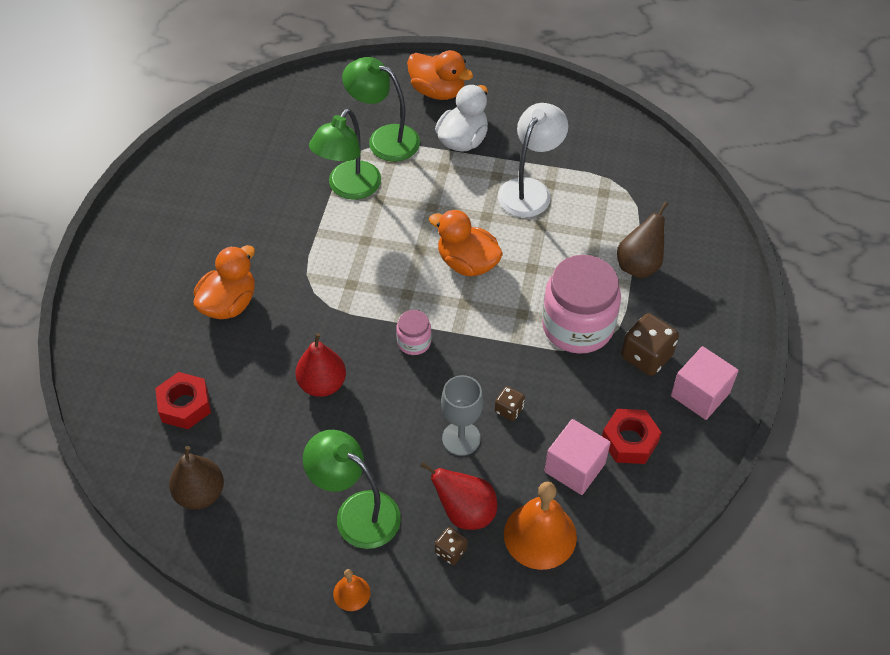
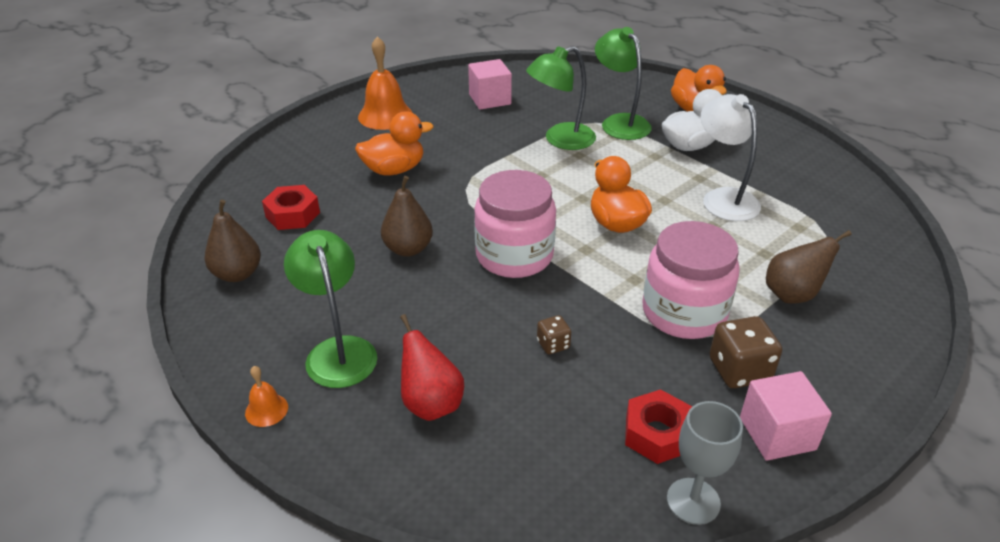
camera: 35 degrees right, 15 degrees down
red pear [295,333,346,397] -> brown pear [381,176,433,257]
pink jar [396,310,431,355] -> pink jar [474,170,556,278], size x2.15
brown dice [435,527,468,565] -> none
grey goblet [441,375,483,456] -> grey goblet moved to [667,401,743,525]
white lamp [498,103,568,217] -> white lamp turned 90 degrees counterclockwise [701,94,761,221]
orange bell [504,482,577,570] -> orange bell moved to [358,36,413,130]
pink cube [545,419,611,495] -> pink cube moved to [468,59,512,110]

